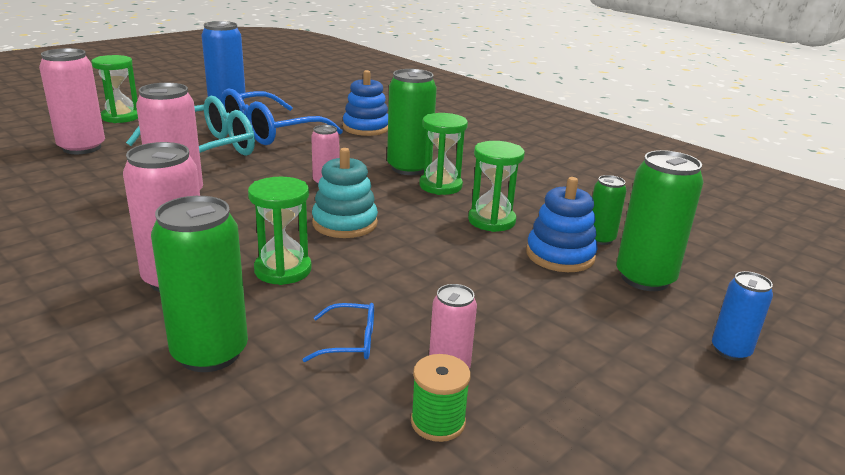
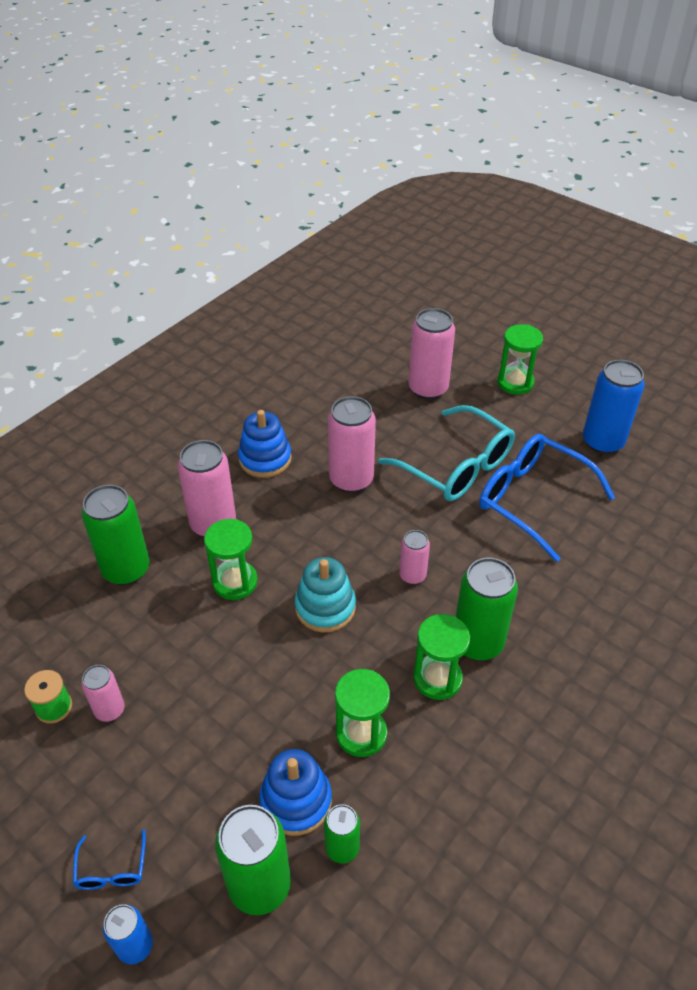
camera: 85 degrees right, 20 degrees up
blue glasses [302,303,374,362] -> blue glasses moved to [73,830,146,890]
blue stacking toy [343,70,388,136] -> blue stacking toy moved to [238,410,292,478]

